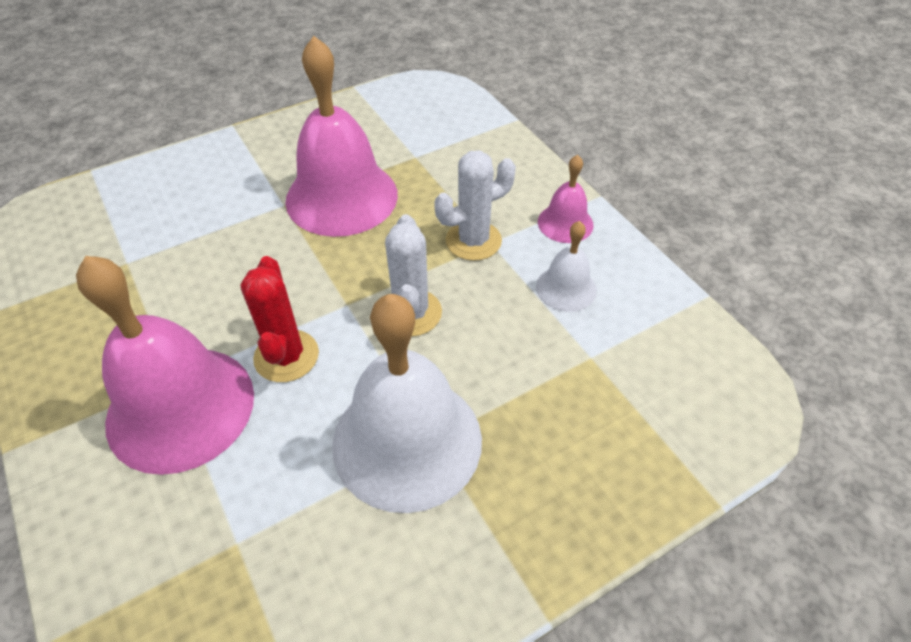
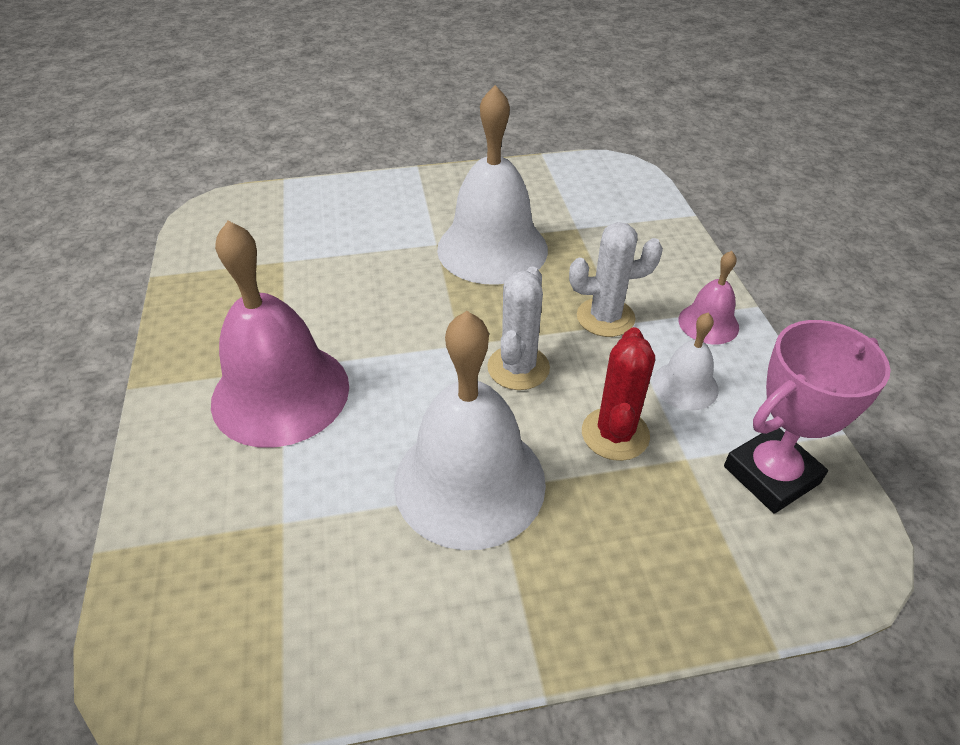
camera: 20 degrees right, 5 degrees down
red cactus [240,256,319,382] -> red cactus moved to [582,327,655,461]
pink bell [285,36,398,237] -> white bell [437,85,548,285]
none -> pink trophy [724,320,891,514]

